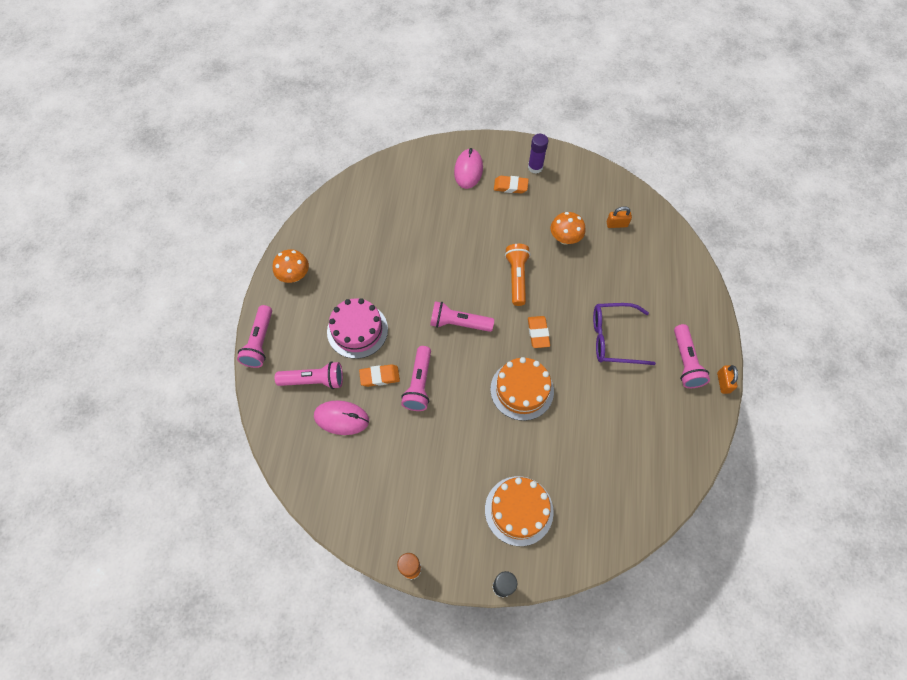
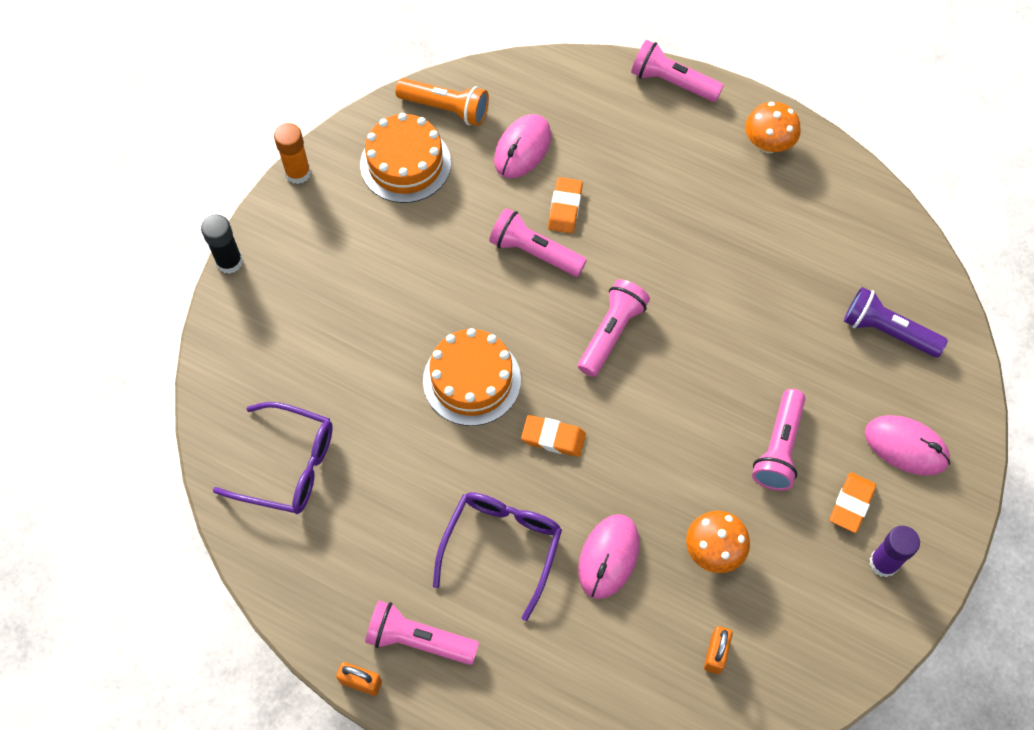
camera: 110 degrees right, 0 degrees up
pink flashlight [275,361,343,389] -> pink flashlight moved to [752,389,806,491]
pink cake [327,298,388,359] -> none
orange cake [485,476,554,546] -> orange cake moved to [360,113,451,203]
orange flashlight [505,244,530,306] -> orange flashlight moved to [395,78,489,126]
none -> purple glasses [213,402,333,514]
none -> pink mouse [578,514,639,599]
none -> purple flashlight [844,287,948,357]

